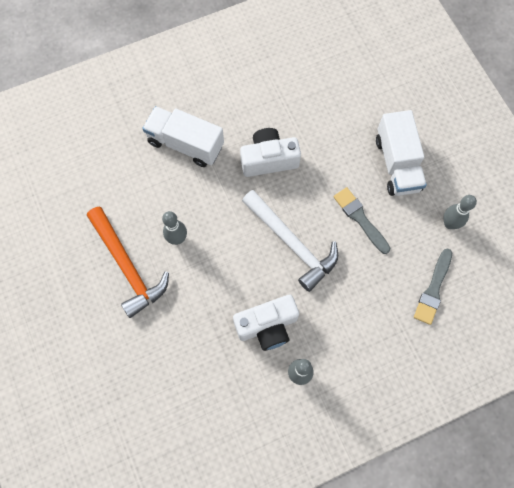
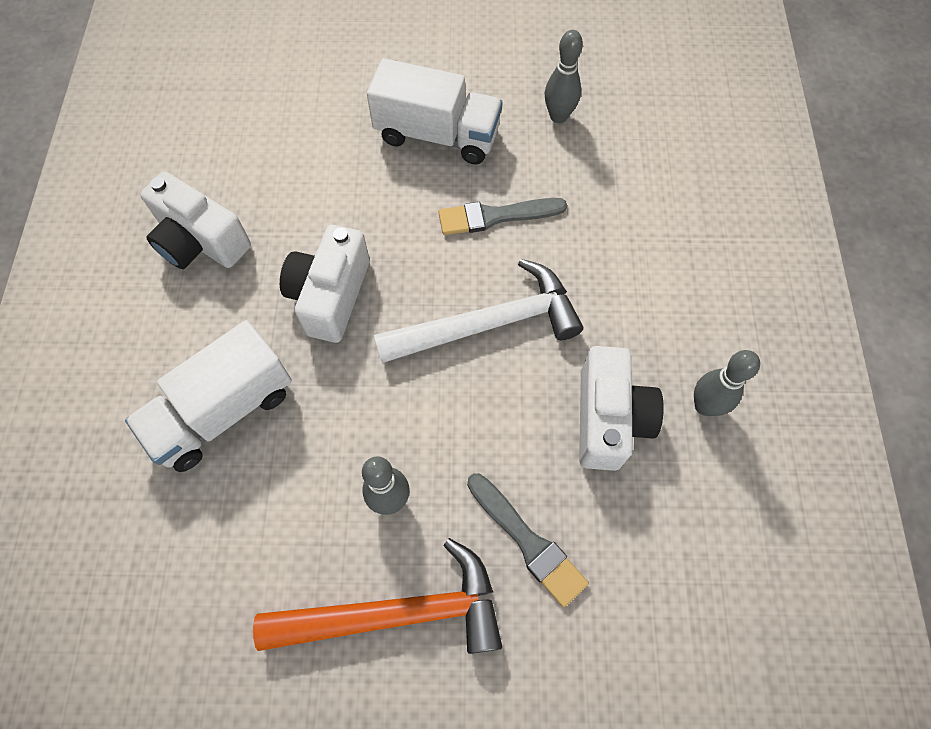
camera: 65 degrees left, 5 degrees down
grey brush [414,248,452,325] -> grey brush moved to [467,473,589,607]
none -> white camera [140,171,251,269]

